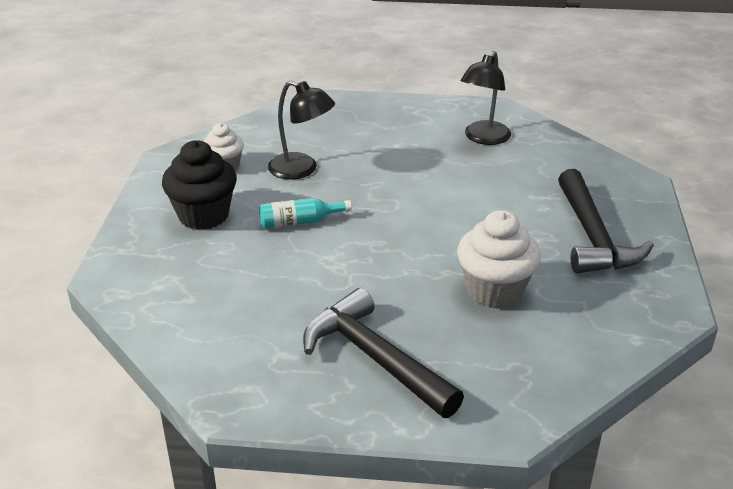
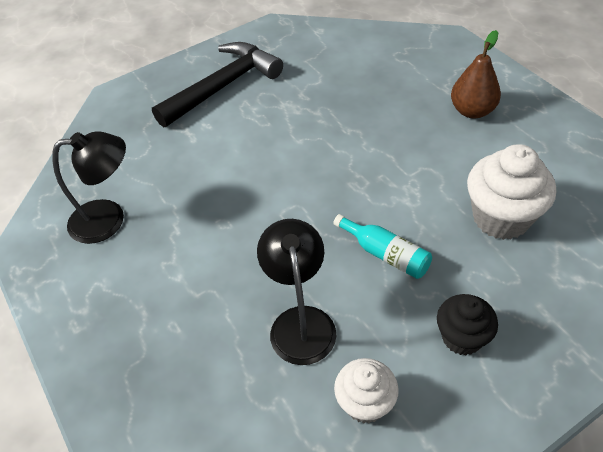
camera: 125 degrees left, 15 degrees up
black cupcake [162,140,237,230] -> black cupcake [437,294,498,355], size x0.62
black hammer [303,288,464,418] -> brown pear [451,30,501,118]
white cupcake [457,210,541,309] -> white cupcake moved to [467,144,556,240]

